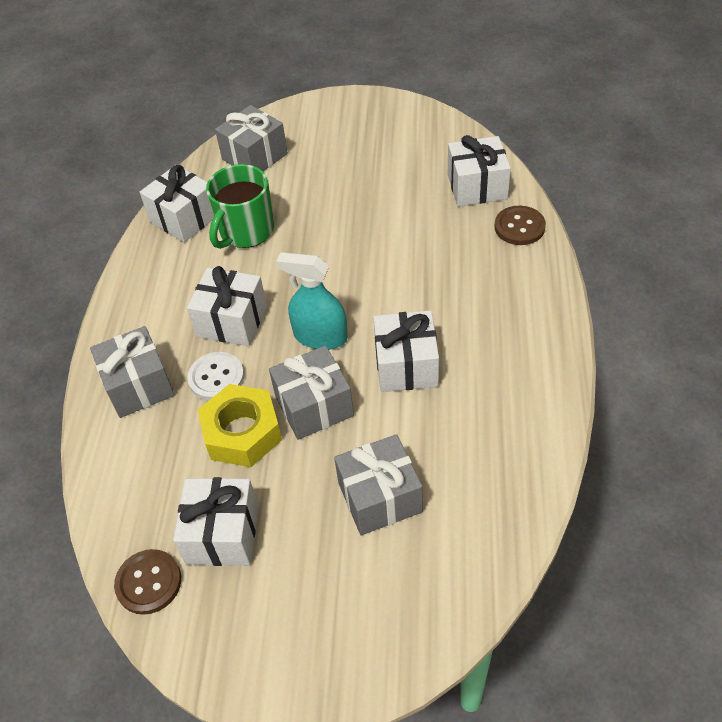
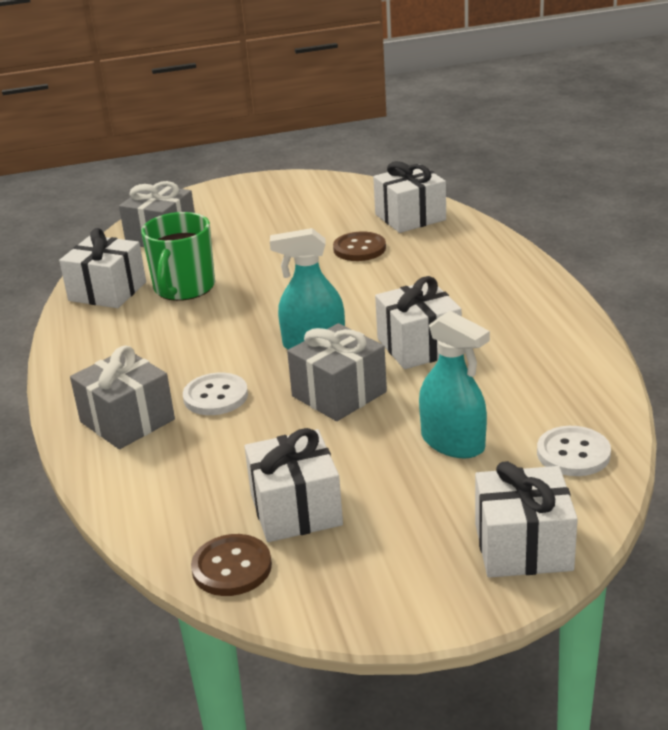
camera: 20 degrees left, 20 degrees down
white gift [187,266,267,346] -> white gift moved to [475,461,578,578]
yellow nut [198,384,282,467] -> none
grey gift [334,434,423,535] -> turquoise spray bottle [419,311,490,458]
brown button [495,206,546,245] -> brown button moved to [333,232,386,261]
none -> white button [537,426,611,476]

